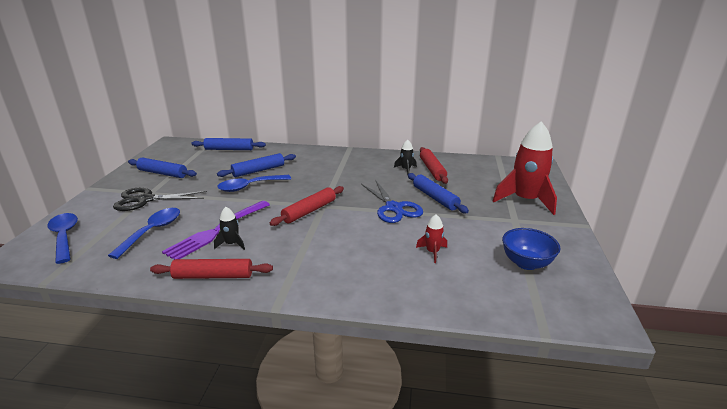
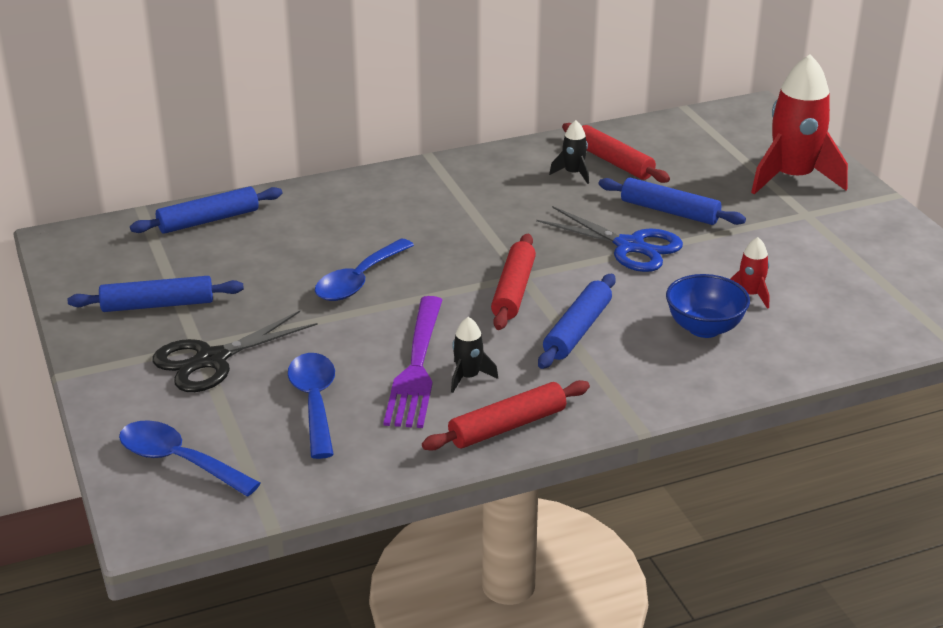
camera: 30 degrees left, 5 degrees up
blue rolling pin [217,153,296,177] -> blue rolling pin moved to [538,274,616,369]
blue bowl [502,228,560,270] -> blue bowl moved to [666,274,750,338]

